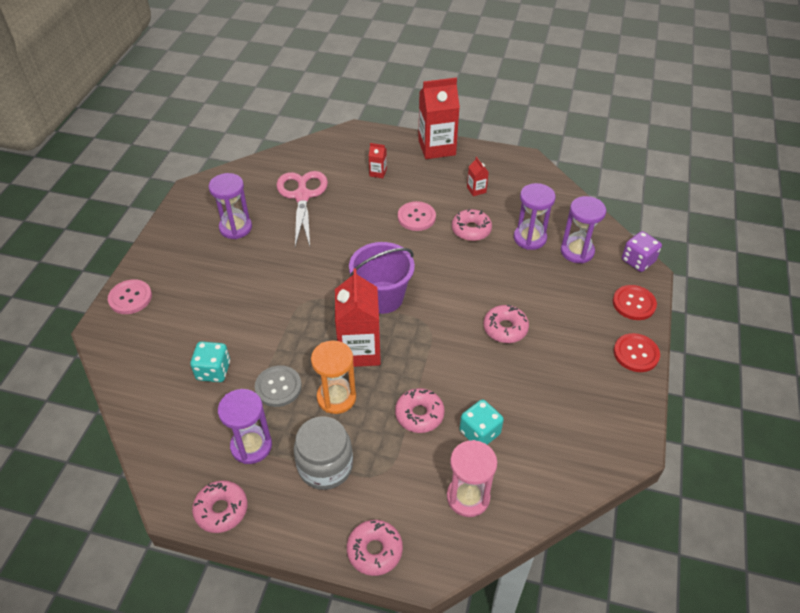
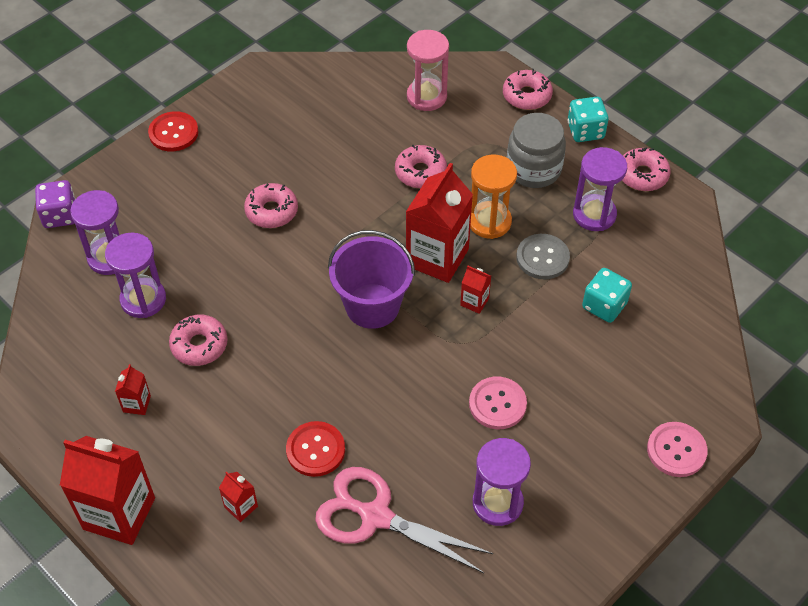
camera: 150 degrees left, 5 degrees up
pink scissors [276,171,328,247] -> pink scissors turned 90 degrees clockwise [315,467,493,573]
pink button [398,201,436,231] -> pink button moved to [469,376,527,429]
turquoise dice [459,399,504,445] -> turquoise dice moved to [568,97,608,142]
red button [613,285,657,320] -> red button moved to [286,421,345,477]
none -> red carton [460,266,491,314]

